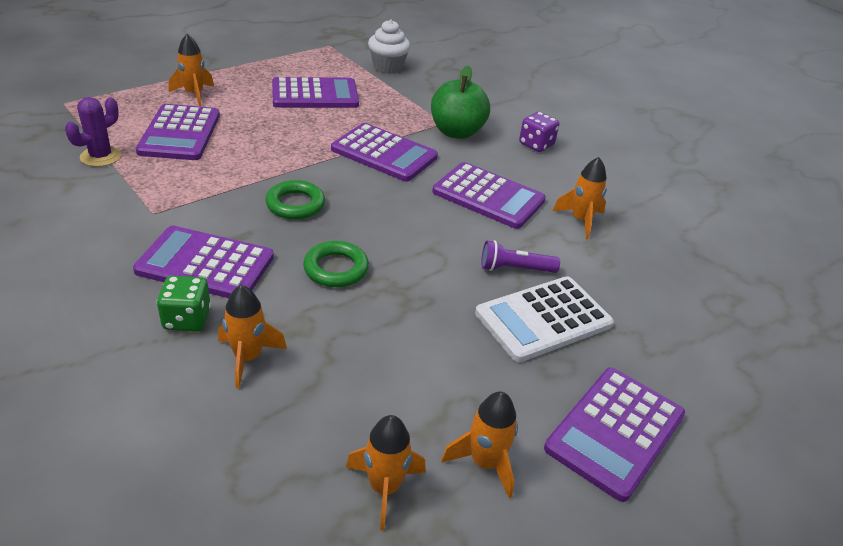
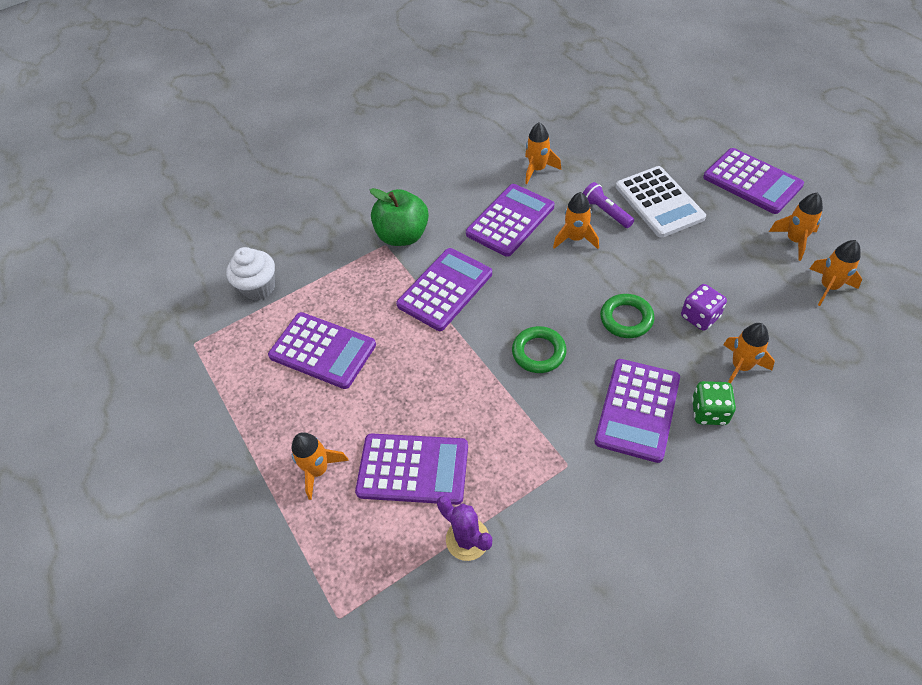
camera: 75 degrees left, 15 degrees up
purple calculator [272,77,359,108] -> purple calculator turned 120 degrees clockwise [268,312,376,389]
purple flashlight [481,240,560,273] -> purple flashlight turned 135 degrees clockwise [583,182,634,228]
purple dice [519,112,559,152] -> purple dice moved to [681,284,727,331]
none -> orange rocket [553,192,599,249]

